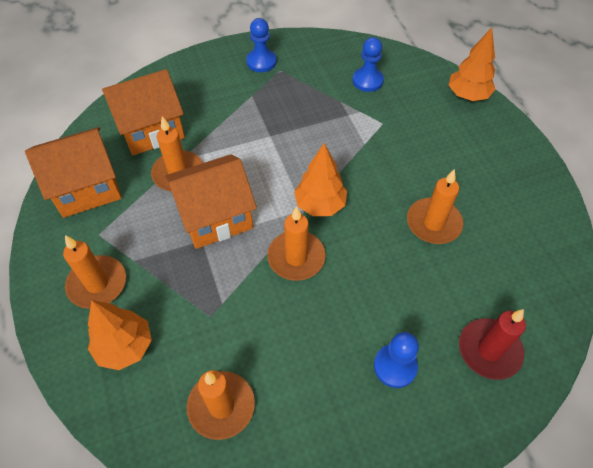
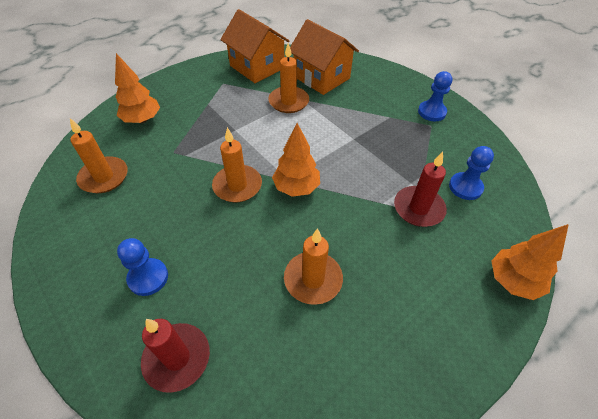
camera: 70 degrees right, 5 degrees down
orange candle [63,235,126,309] -> none
orange house [165,154,257,249] -> none
none -> red candle [394,152,447,227]

